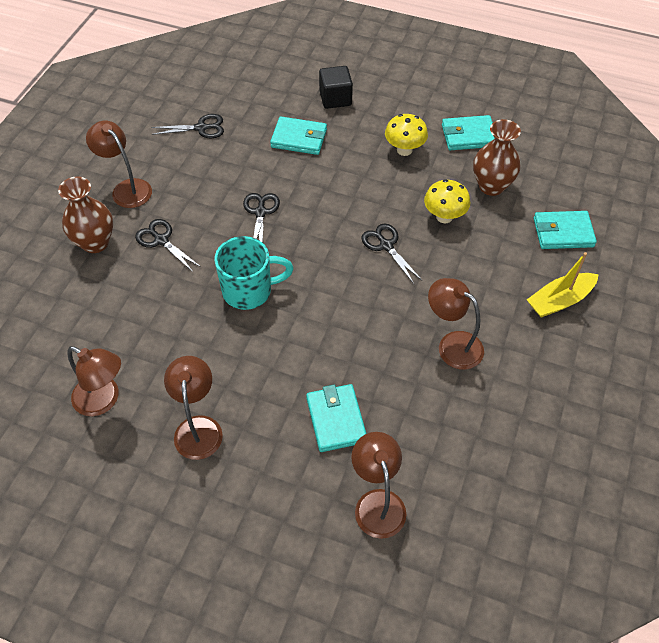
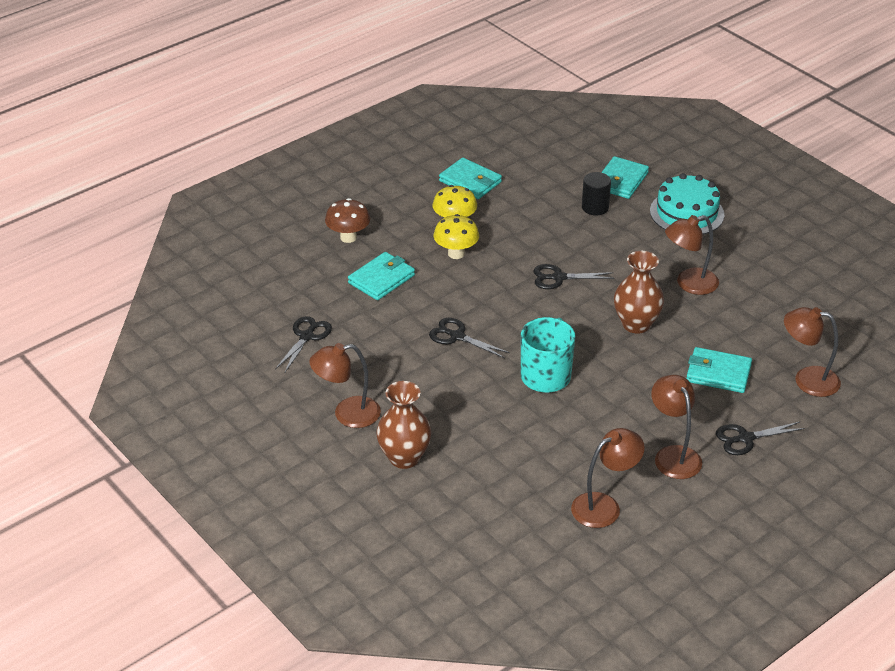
camera: 60 degrees left, 15 degrees down
black scissors [135,219,201,272] -> black scissors moved to [716,422,805,455]
brown lamp [164,356,223,460] -> brown lamp turned 45 degrees clockwise [651,375,702,479]
black cube [319,66,353,109] -> brown mushroom [325,198,370,243]
yellow mushroom [424,179,471,223] -> yellow mushroom moved to [434,214,479,259]
turquoise wallet [442,115,495,150] -> turquoise wallet turned 75 degrees counterclockwise [439,158,502,199]
brown vase [473,119,521,196] -> brown vase moved to [614,251,664,334]
yellow boat [527,252,599,317] -> turquoise cake [650,173,724,234]
none -> black cylinder [582,172,611,215]

